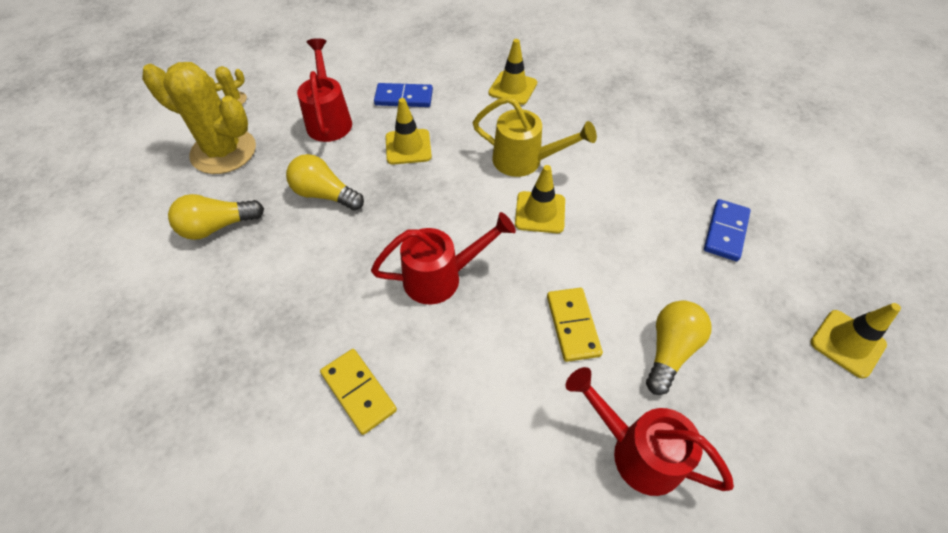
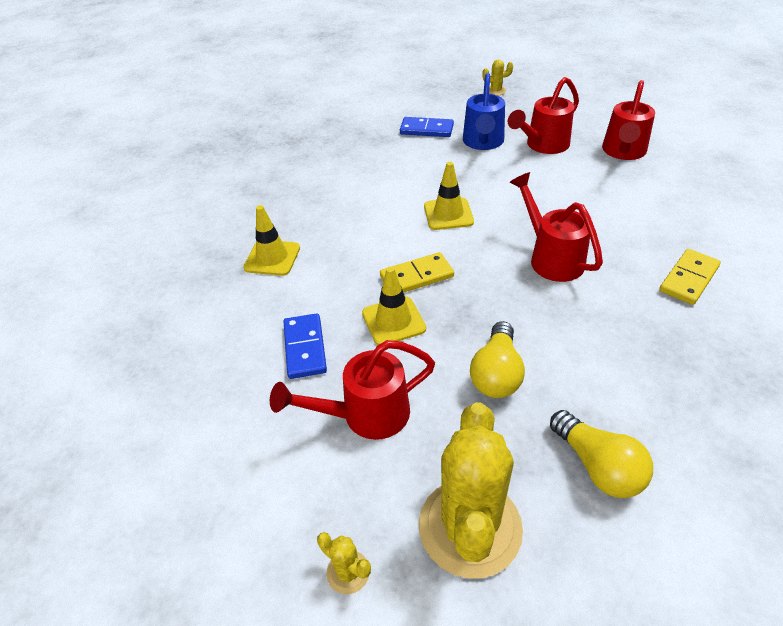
camera: 100 degrees left, 10 degrees down
yellow watering can [473,96,597,177] -> none
yellow domino [547,288,603,362] -> yellow domino moved to [380,252,454,293]
yellow light bulb [646,300,711,395] -> red watering can [508,77,579,154]
yellow traffic cone [810,303,901,378] -> yellow cactus [482,59,513,96]
none -> blue watering can [463,73,505,150]

